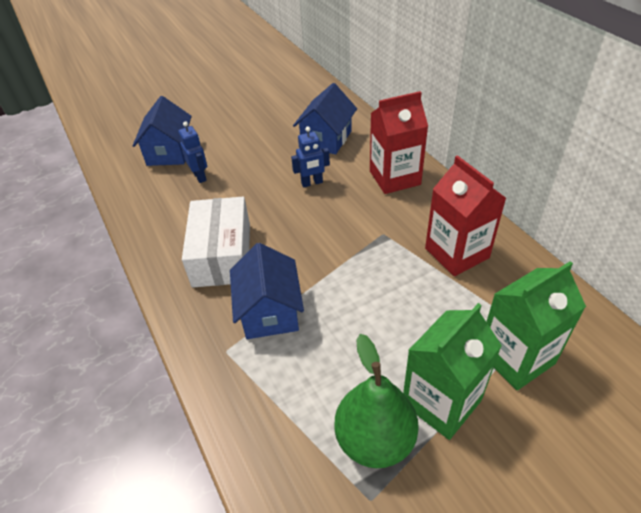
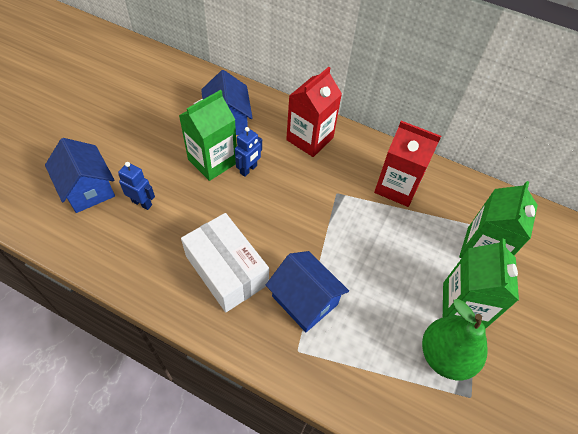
camera: 40 degrees left, 10 degrees up
none -> green carton [179,90,237,181]

